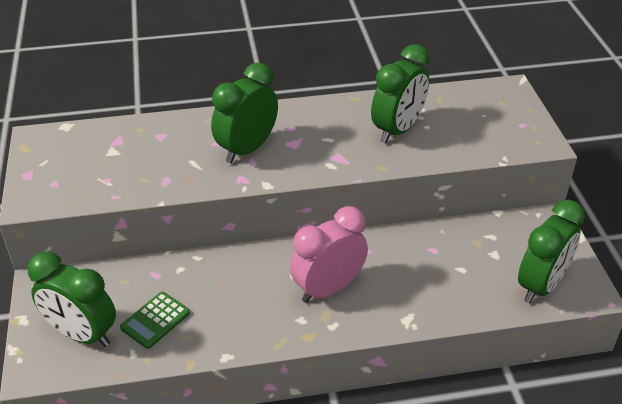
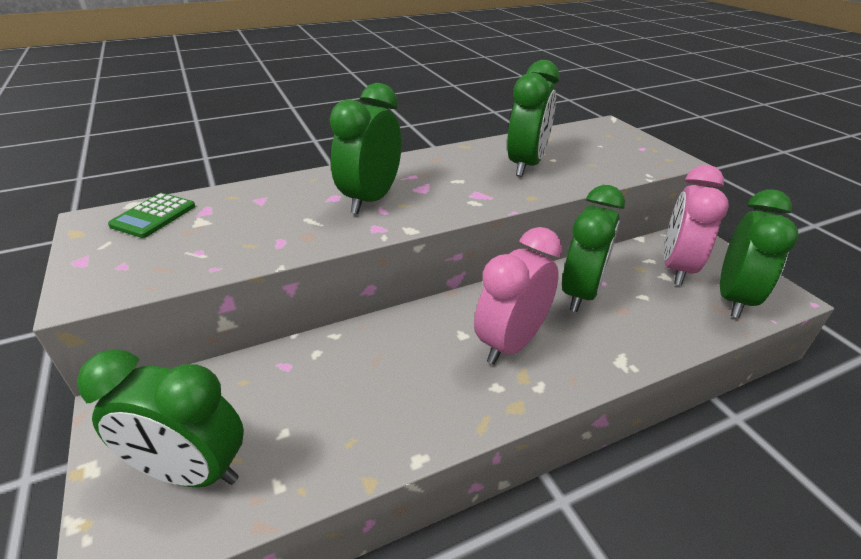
camera: 15 degrees left, 5 degrees down
green calculator [120,292,190,349] -> green calculator moved to [108,193,195,238]
none -> green clock [562,185,625,312]
none -> pink clock [664,165,729,285]

